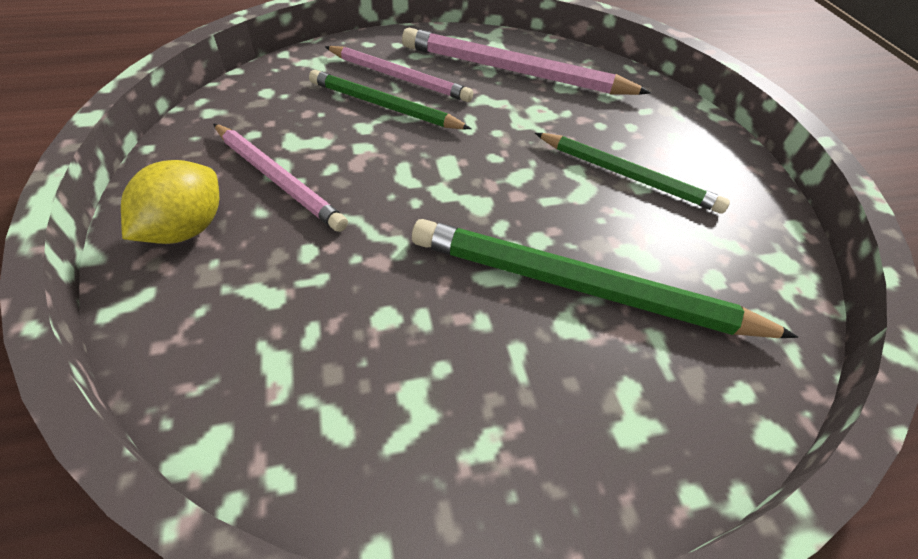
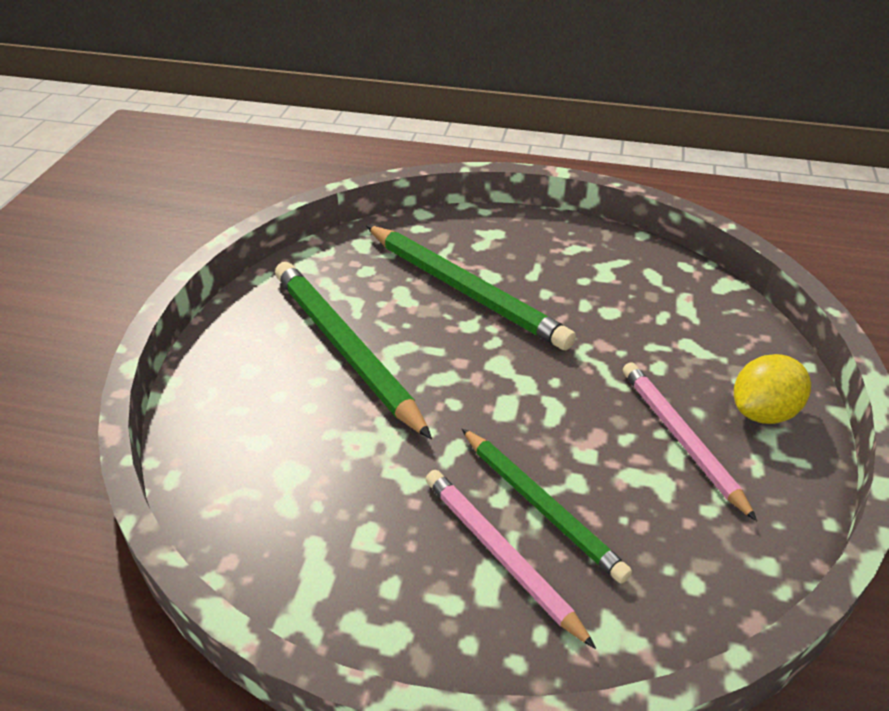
camera: 150 degrees left, 10 degrees down
pink pencil [402,28,651,95] -> none
green pencil [535,133,730,214] -> green pencil [275,262,432,439], size x1.54

